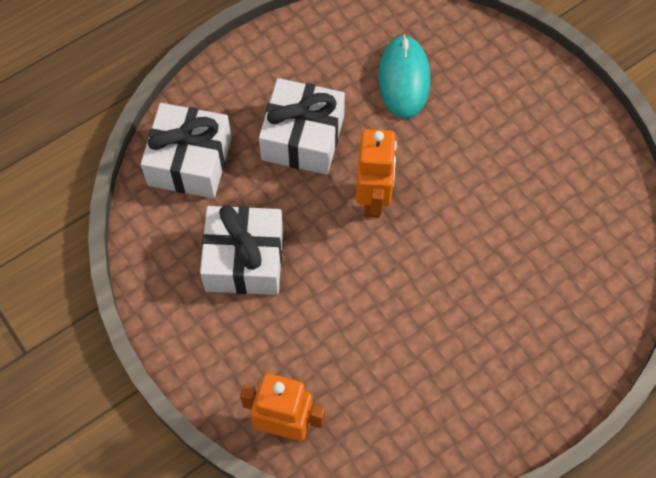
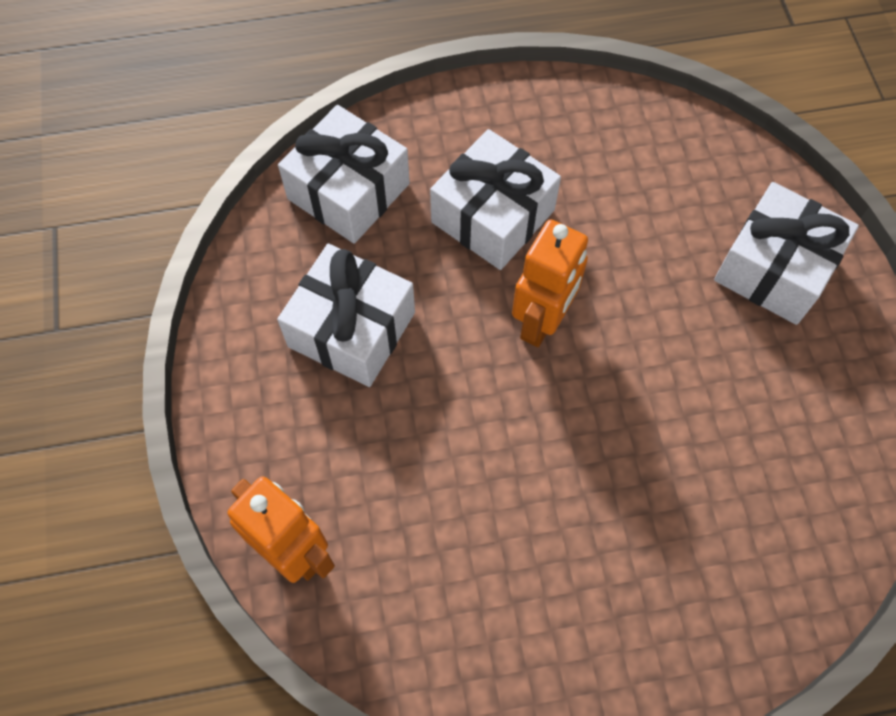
camera: 25 degrees right, 0 degrees up
turquoise mouse [378,34,431,119] -> none
none -> white gift [714,182,859,325]

